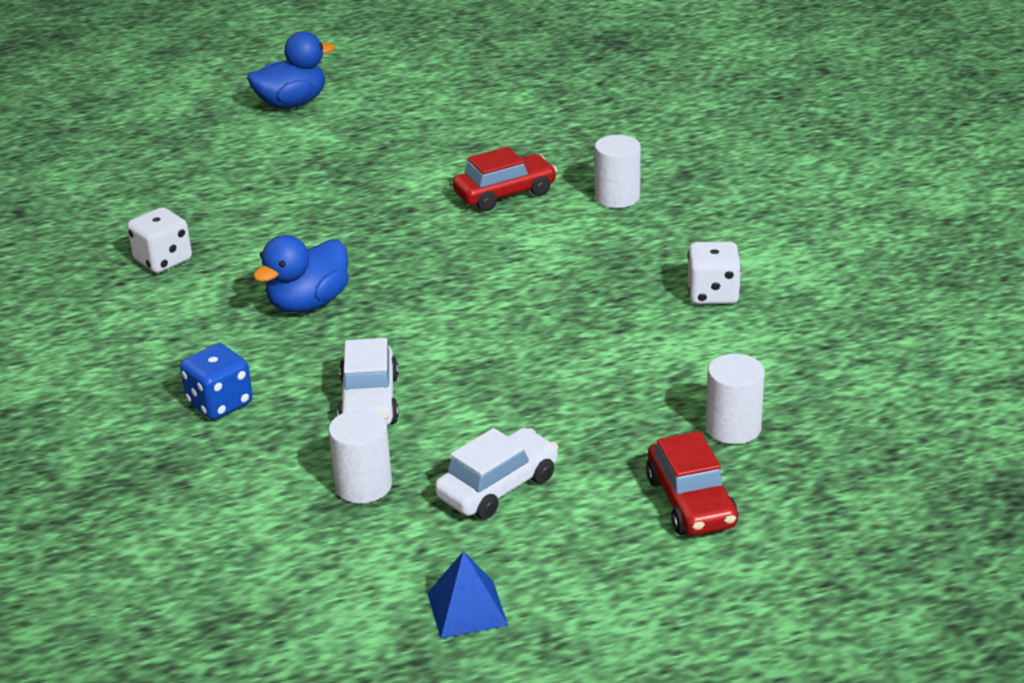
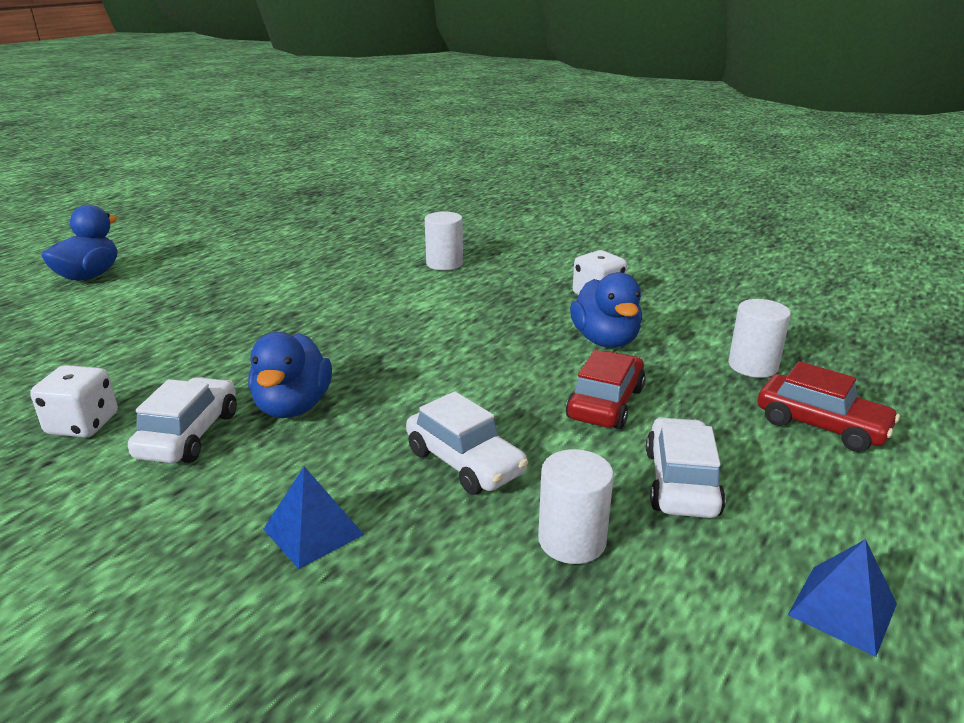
camera: 40 degrees left, 5 degrees down
blue dice [180,343,253,420] -> blue pyramid [264,466,364,569]
red car [453,147,557,211] -> red car moved to [566,350,646,429]
none -> white car [128,377,237,463]
none -> blue duck [570,272,642,348]

